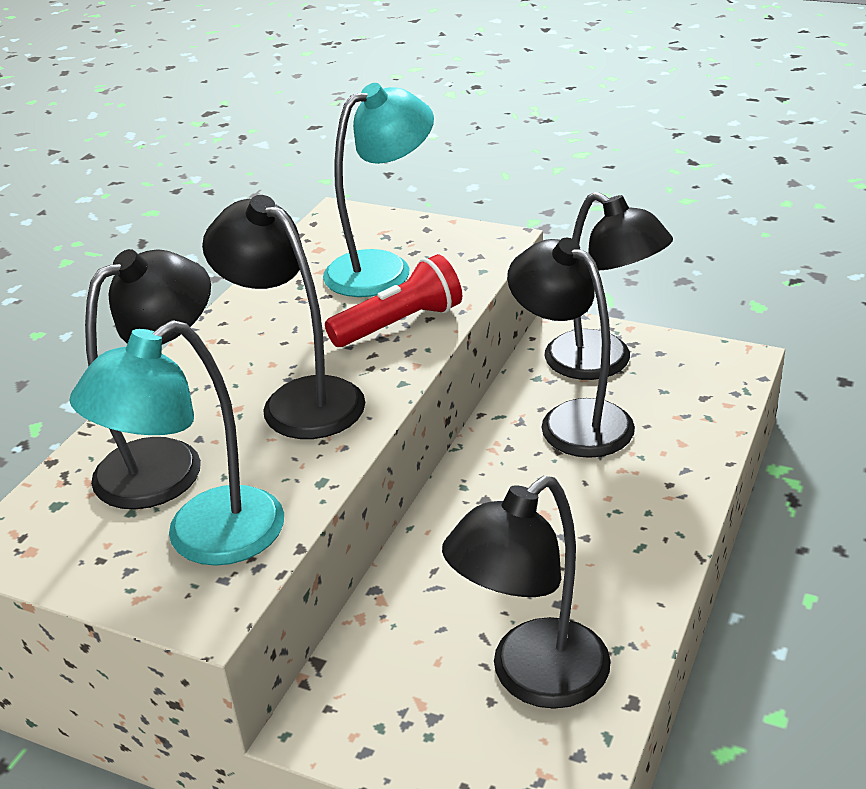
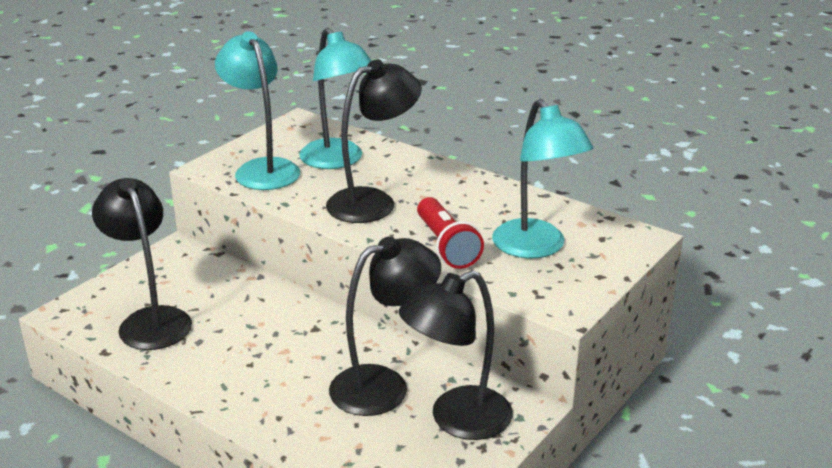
camera: 100 degrees right, 5 degrees down
black lamp [85,249,211,509] -> turquoise lamp [299,27,371,169]

